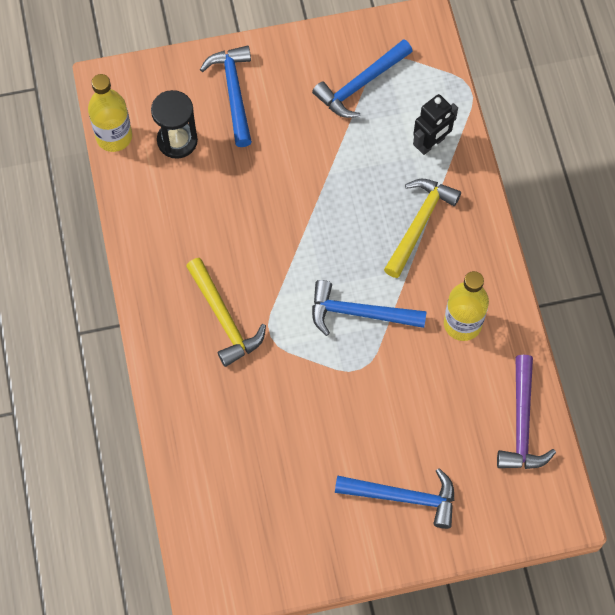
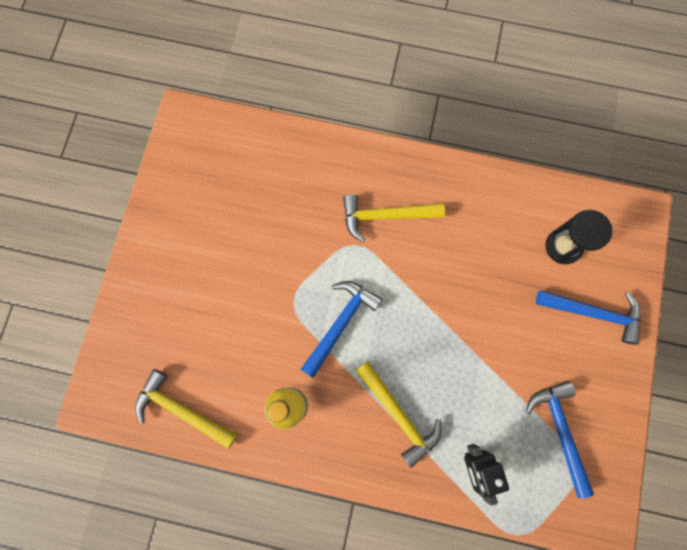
camera: 115 degrees right, 10 degrees up
yellow bottle [88,74,132,152] -> none
blue hammer [335,468,454,529] -> none
purple hammer [497,355,556,469] -> yellow hammer [135,369,237,449]

